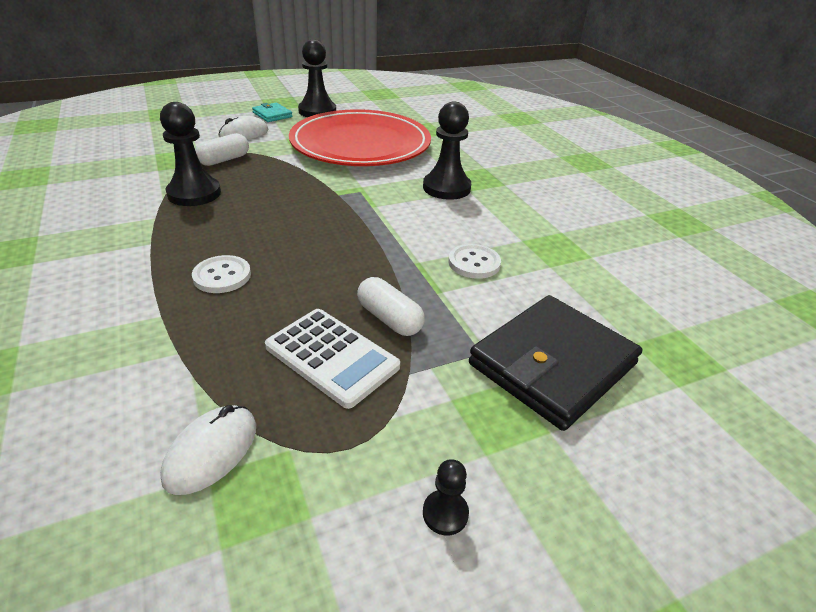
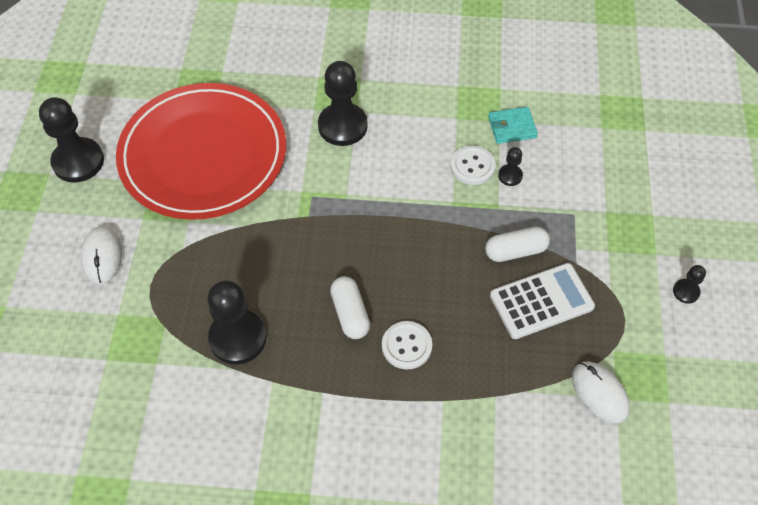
camera: 60 degrees left, 20 degrees up
white capsule [195,133,249,166] -> white capsule moved to [330,276,370,339]
turquoise wallet [252,103,293,122] -> turquoise wallet moved to [488,107,538,144]
black wallet [469,295,642,431] -> none
none -> black pawn [498,147,523,186]

